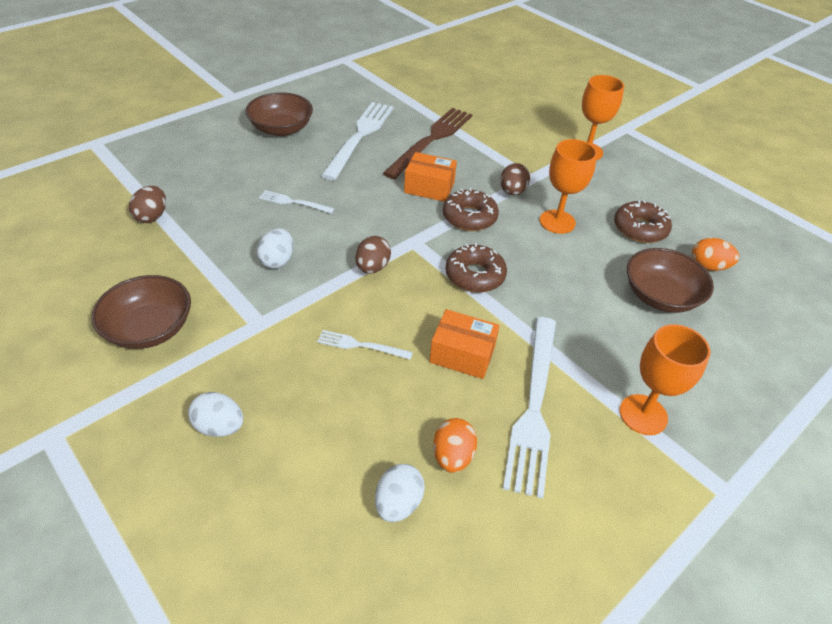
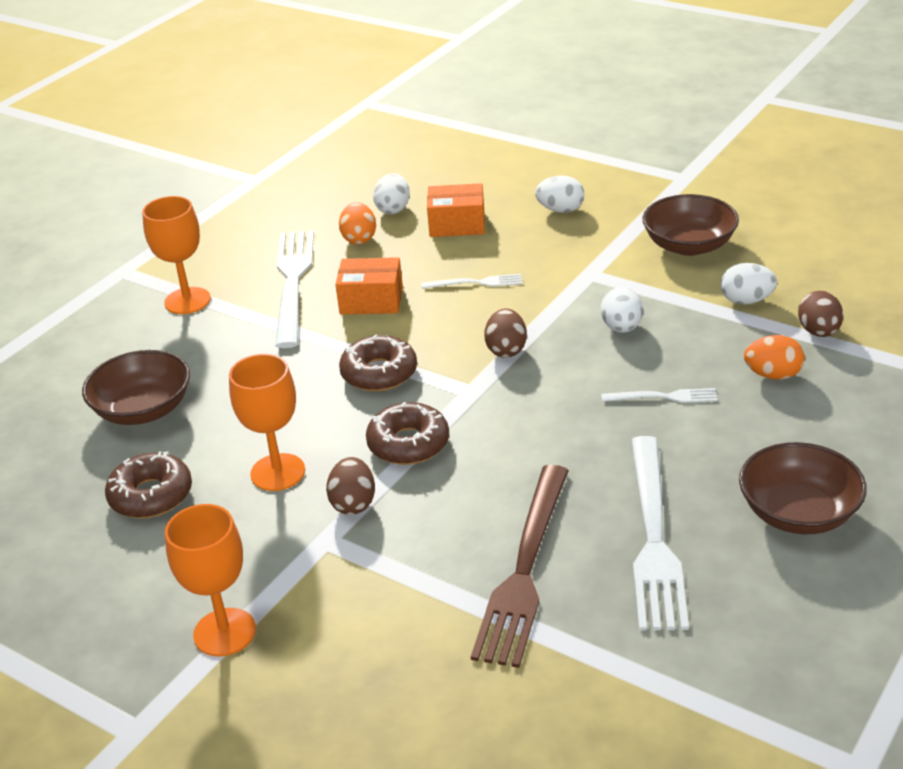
camera: 170 degrees right, 10 degrees down
orange box [404,152,457,202] -> orange box moved to [427,183,485,237]
orange egg [692,238,739,271] -> orange egg moved to [744,335,805,380]
none -> white egg [721,263,777,304]

